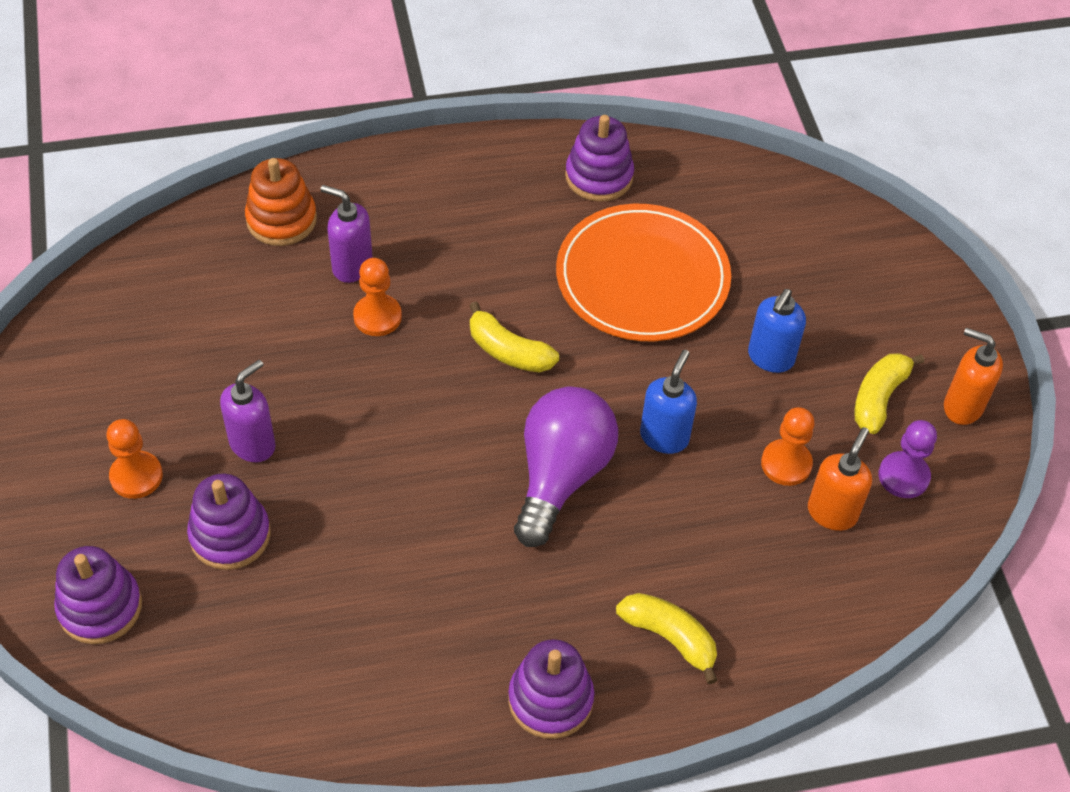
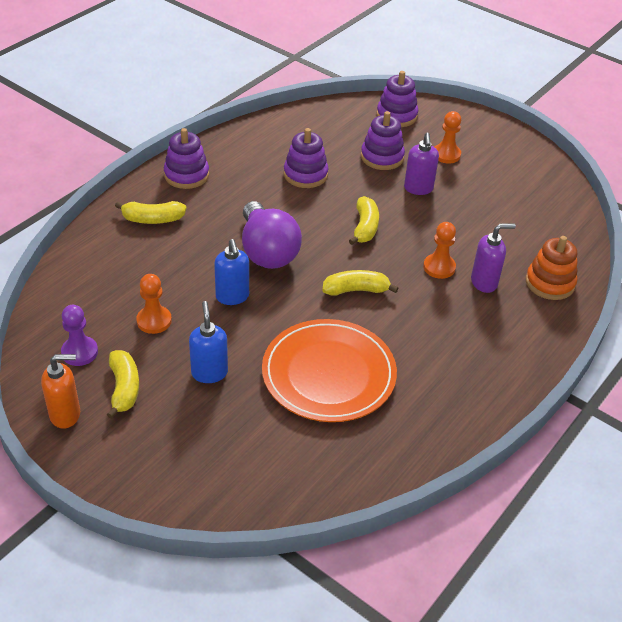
camera: 140 degrees right, 10 degrees down
purple stacking toy [565,115,634,202] -> purple stacking toy moved to [284,128,328,188]
orange soap dispenser [808,427,872,531] -> none
none -> yellow banana [349,196,379,245]

